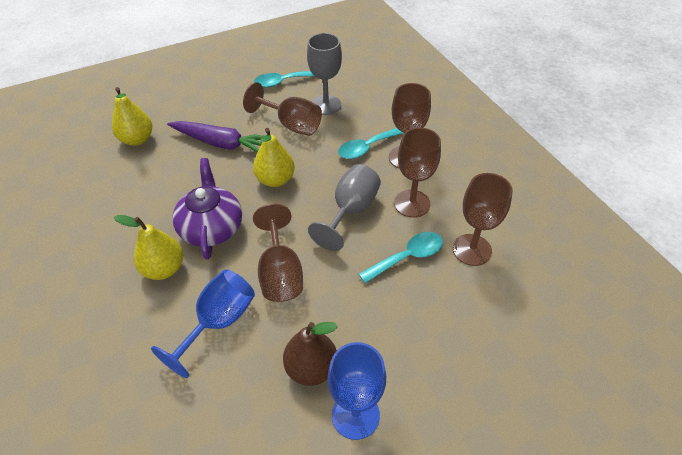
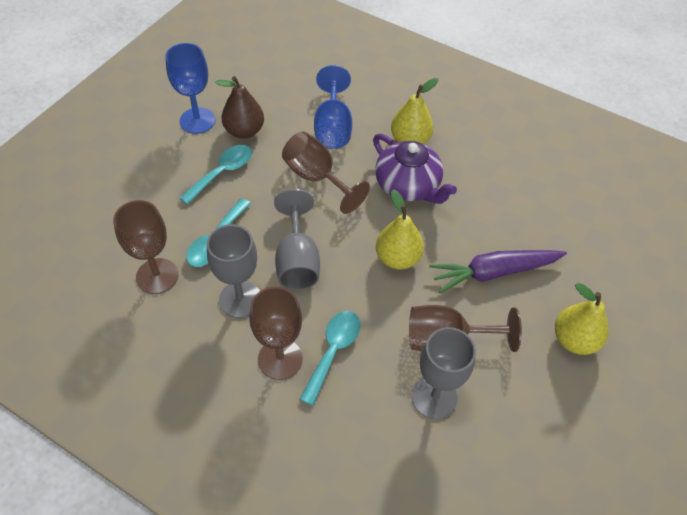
camera: 145 degrees right, 5 degrees up
yellow pear [112,87,152,146] -> yellow pear moved to [555,283,609,355]
turquoise spoon [254,71,314,88] -> turquoise spoon moved to [180,145,252,205]
brown goblet [394,127,441,218] -> grey goblet [207,224,260,318]

